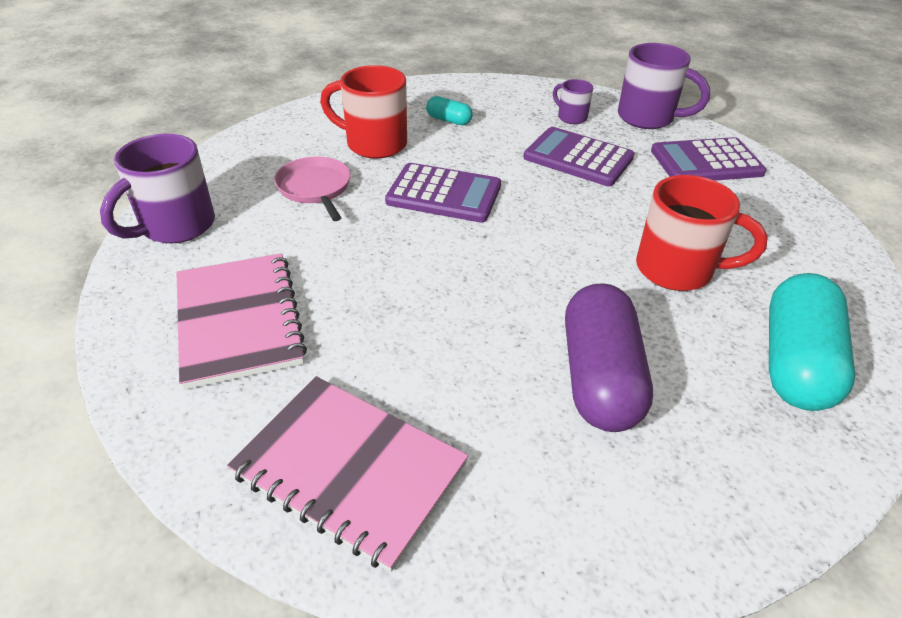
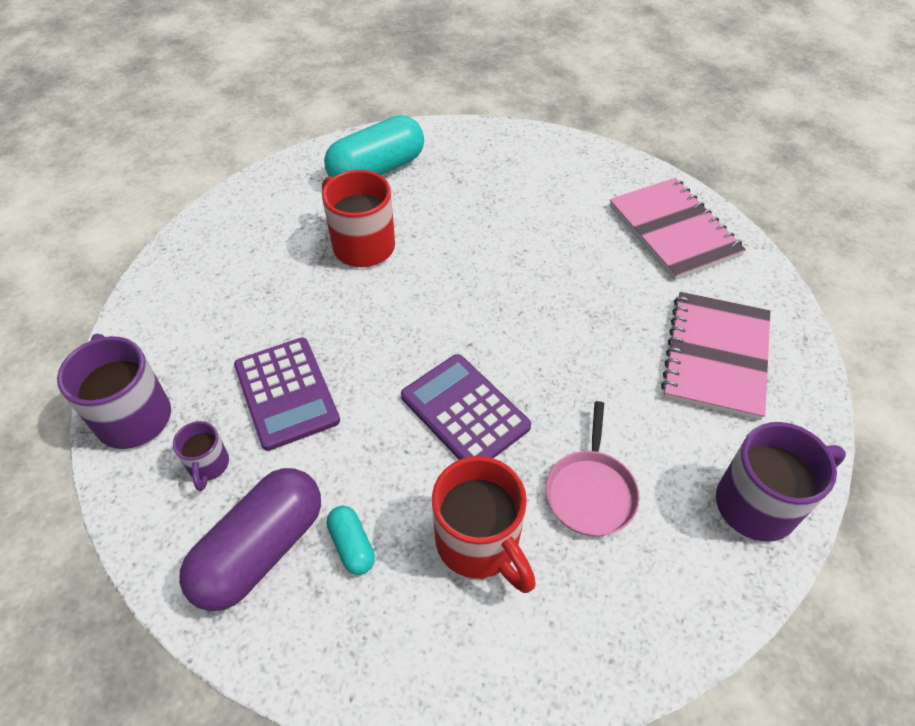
camera: 145 degrees left, 10 degrees up
purple capsule [565,283,653,432] -> purple capsule moved to [179,468,321,611]
purple calculator [651,137,767,181] -> none

